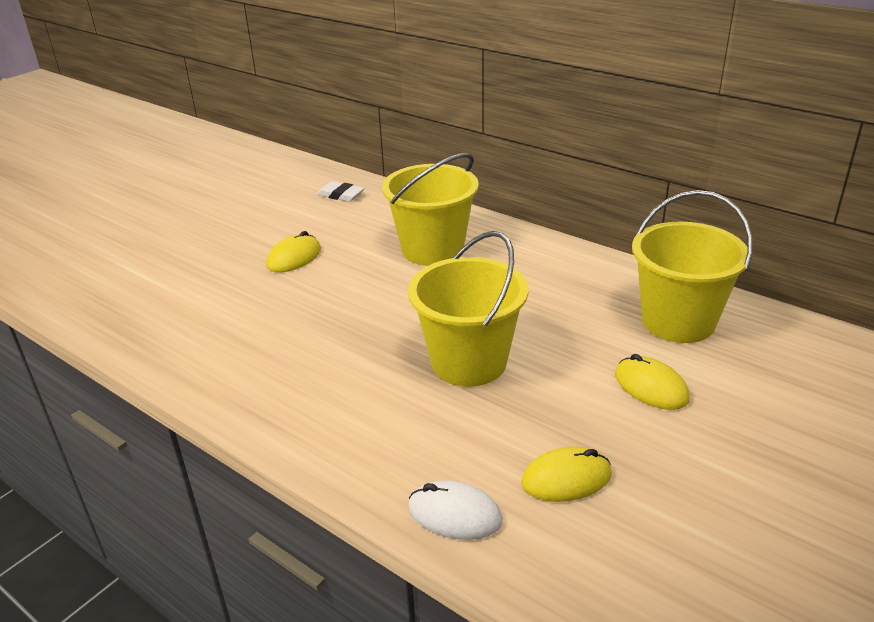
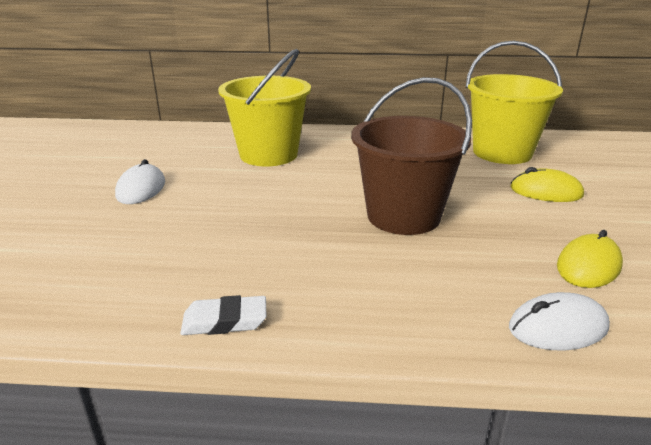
camera: 35 degrees left, 5 degrees down
yellow mouse [266,231,321,272] -> white mouse [115,159,165,204]
white eraser [317,181,364,202] -> white eraser moved to [180,295,266,335]
yellow bucket [408,231,528,387] -> brown bucket [351,77,472,235]

